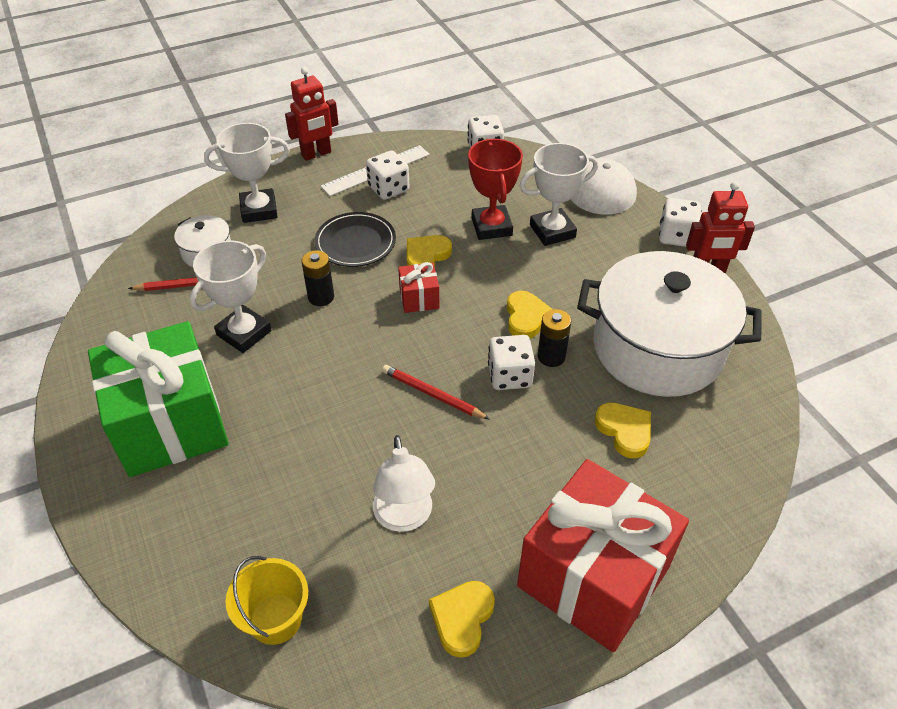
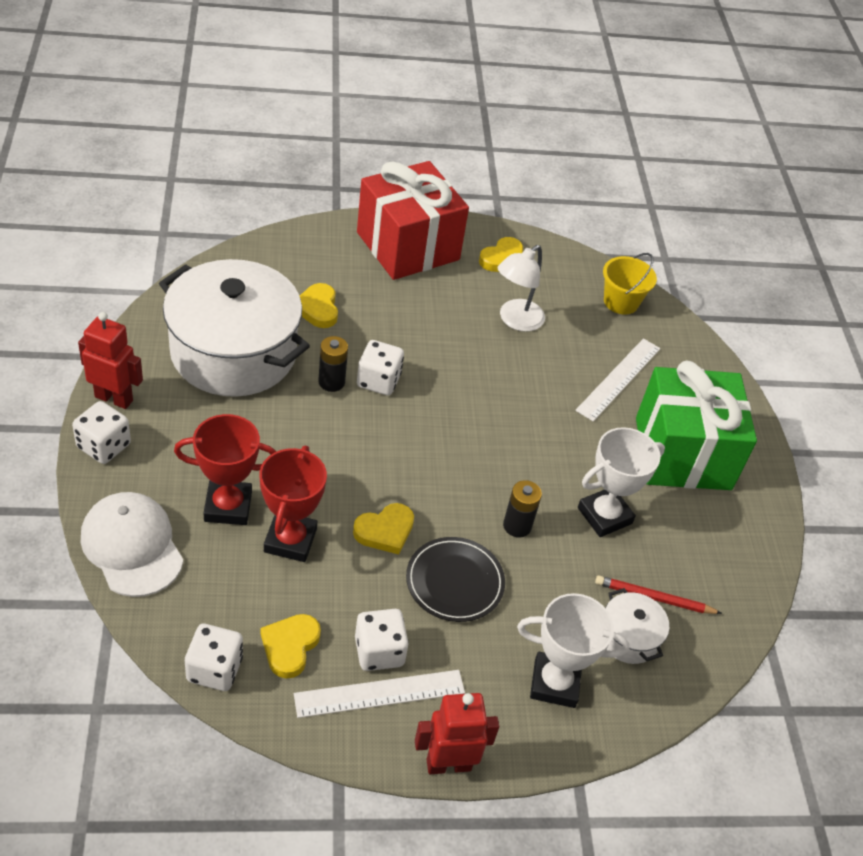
camera: 165 degrees left, 0 degrees up
white lamp [373,435,435,532] -> white lamp turned 150 degrees counterclockwise [498,245,545,332]
red pencil [382,365,490,420] -> none
red gift [398,262,439,313] -> none
yellow heart [507,291,552,339] -> yellow heart moved to [261,614,321,679]
white trophy [520,143,598,246] -> red trophy [174,414,277,525]
none -> white ruler [575,338,661,422]

